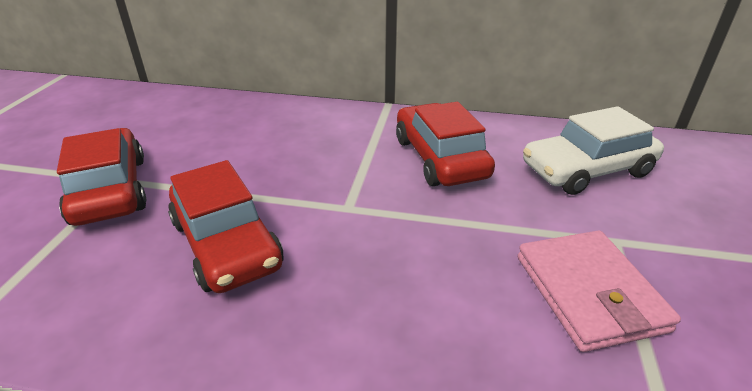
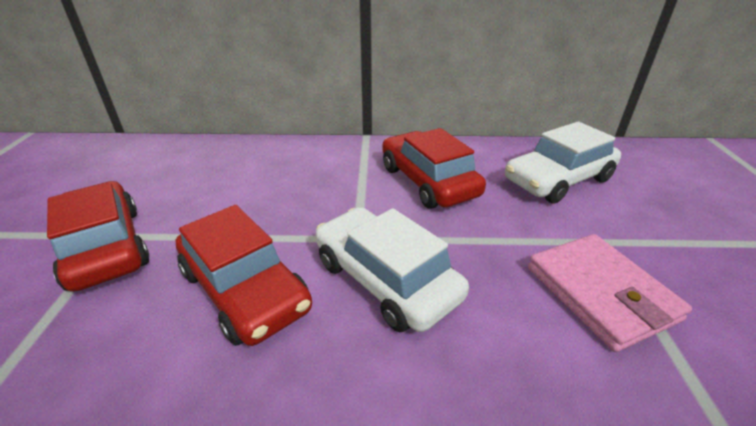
camera: 10 degrees left, 0 degrees up
none -> white car [315,207,469,332]

